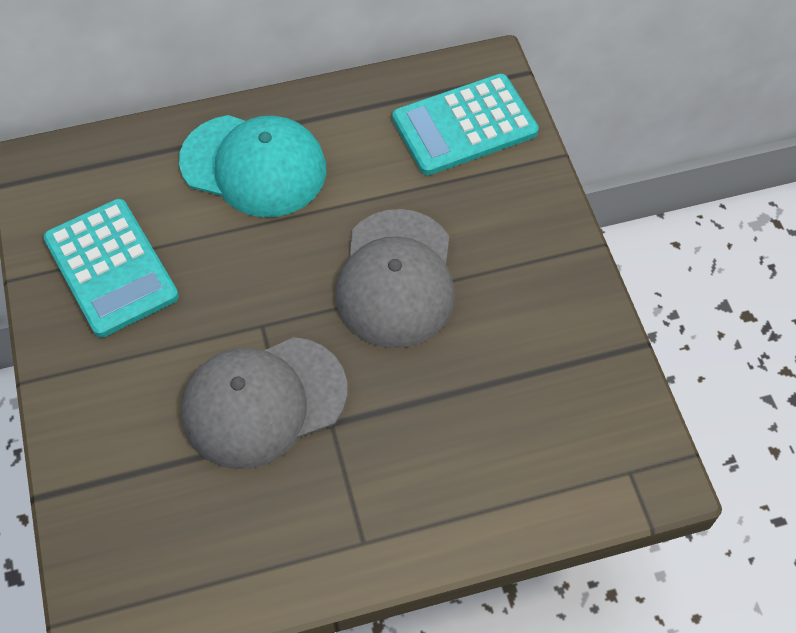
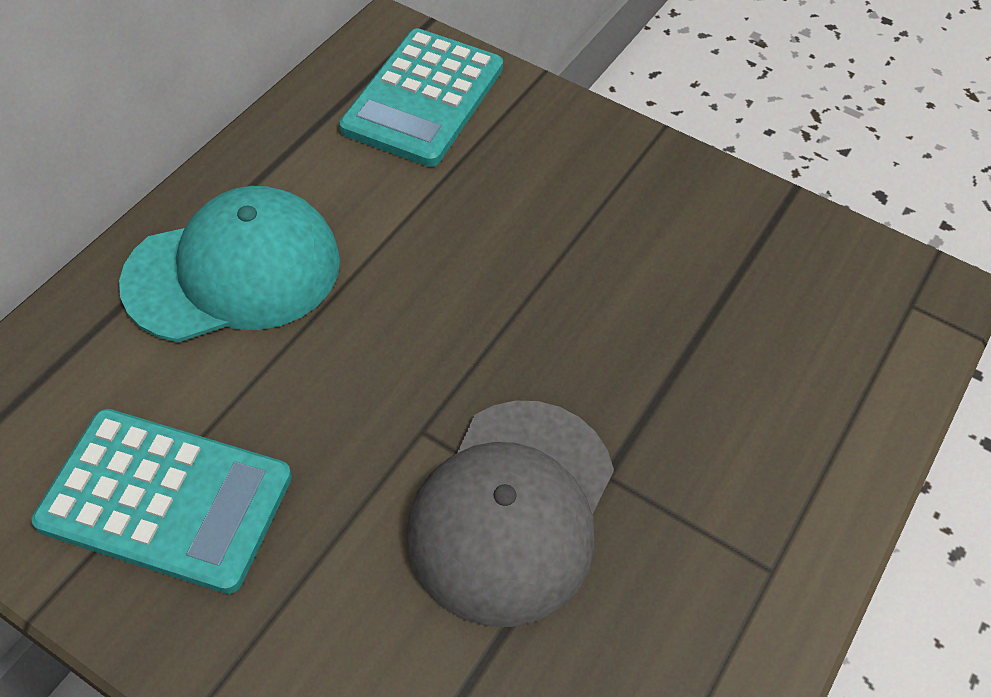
camera: 45 degrees left, 5 degrees down
grey cap [336,209,455,348] -> none

